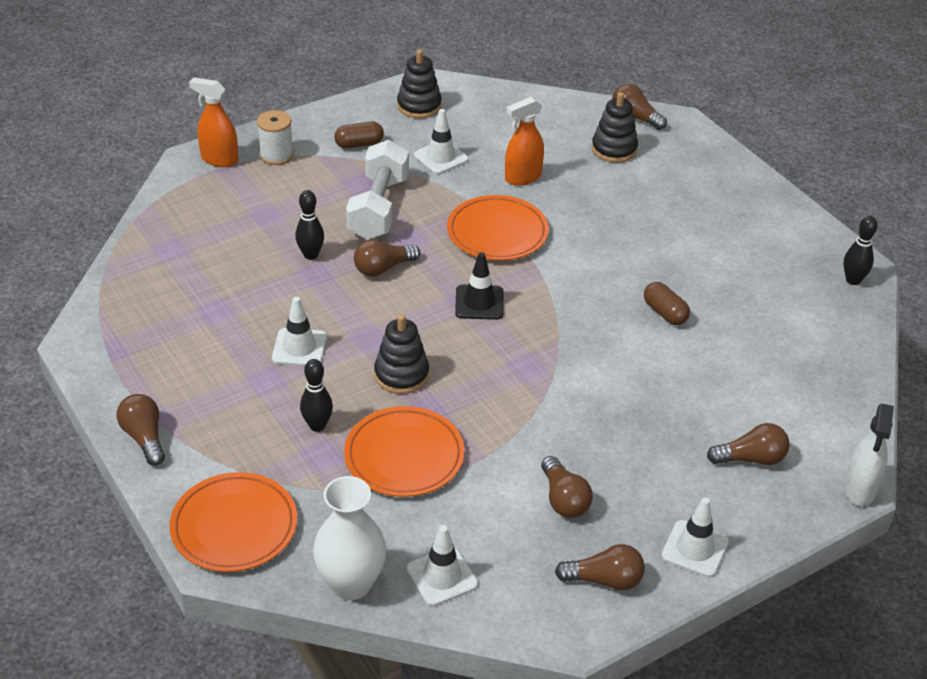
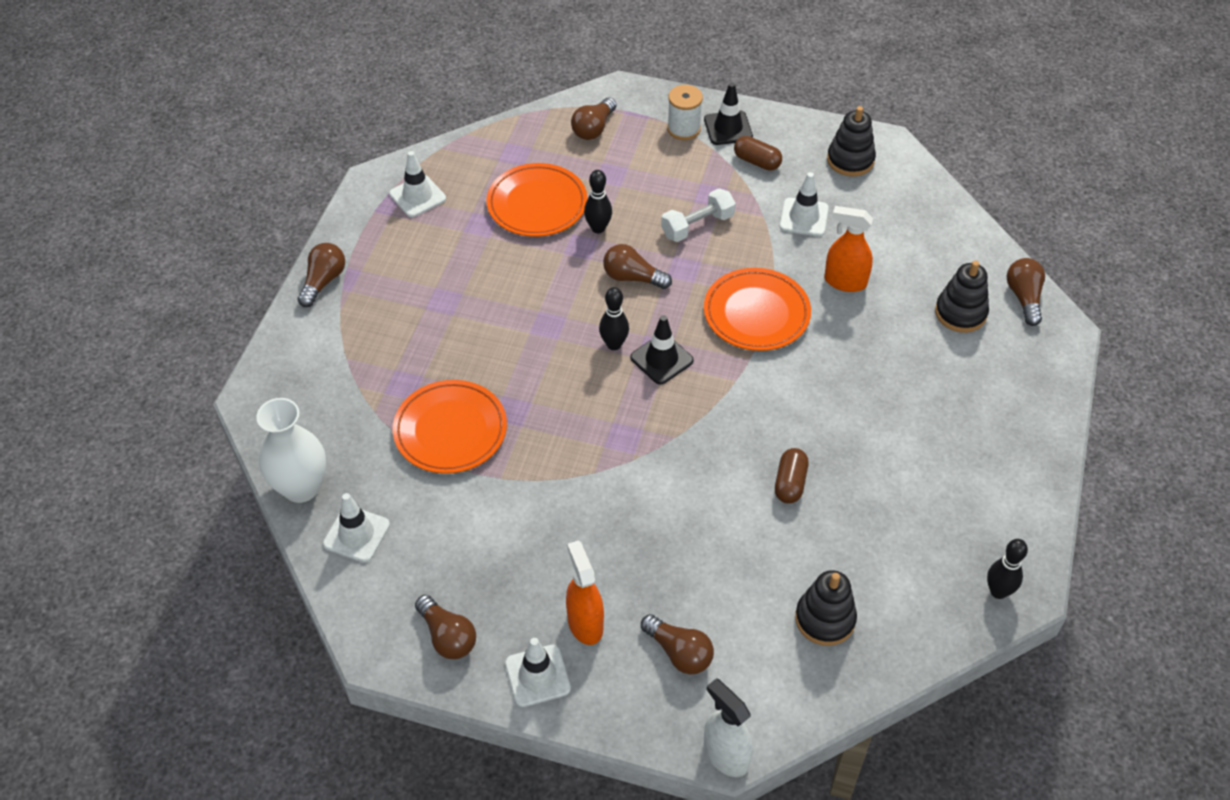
camera: 50 degrees right, 10 degrees up
orange plate [170,472,297,572] -> orange plate moved to [486,163,587,237]
orange spray bottle [189,77,238,167] -> orange spray bottle moved to [566,540,604,645]
white traffic cone [272,297,327,366] -> white traffic cone moved to [389,151,446,217]
black bowling pin [300,359,333,432] -> black bowling pin moved to [599,287,629,350]
white dumbbell [346,140,409,240] -> white dumbbell [661,188,736,242], size x0.65
black stacking toy [374,314,429,394] -> black stacking toy moved to [795,570,857,646]
brown light bulb [541,456,593,518] -> brown light bulb moved to [571,97,617,140]
white spray bottle [844,404,894,506] -> white spray bottle turned 75 degrees clockwise [704,678,753,777]
none -> black traffic cone [704,83,753,145]

